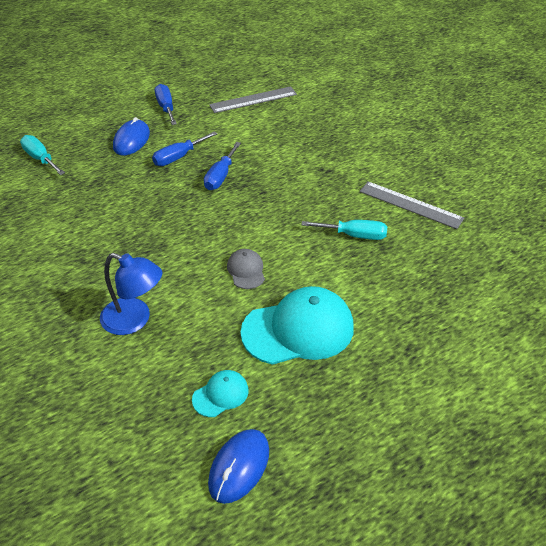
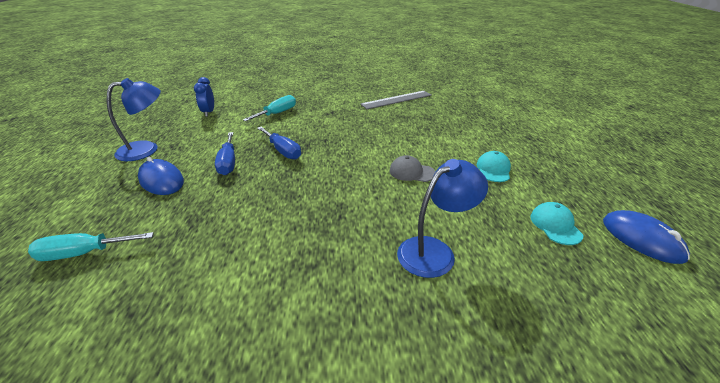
camera: 60 degrees left, 10 degrees down
blue screwdriver [155,84,177,125] -> blue lamp [106,78,161,161]
grey ruler [209,86,297,113] -> blue clock [194,77,214,117]
turquoise cap [241,286,354,365] -> turquoise cap [476,151,511,182], size x0.48
turquoise screwdriver [301,220,387,240] -> turquoise screwdriver moved to [243,95,296,121]

